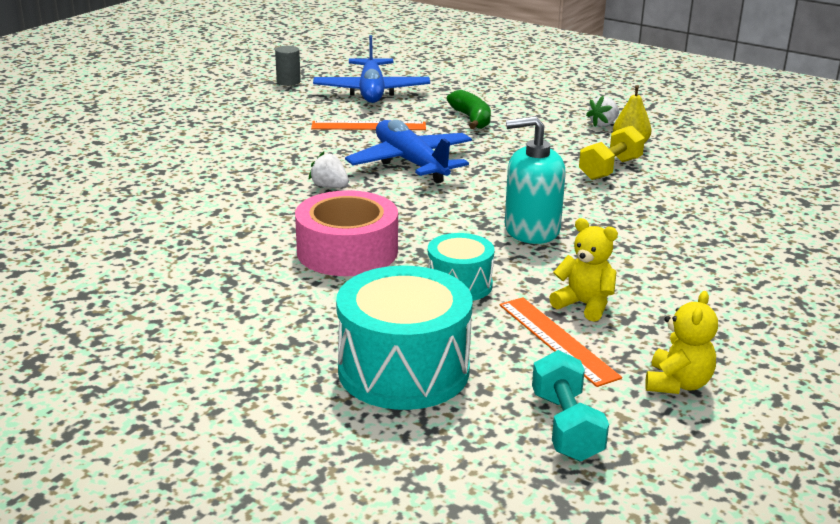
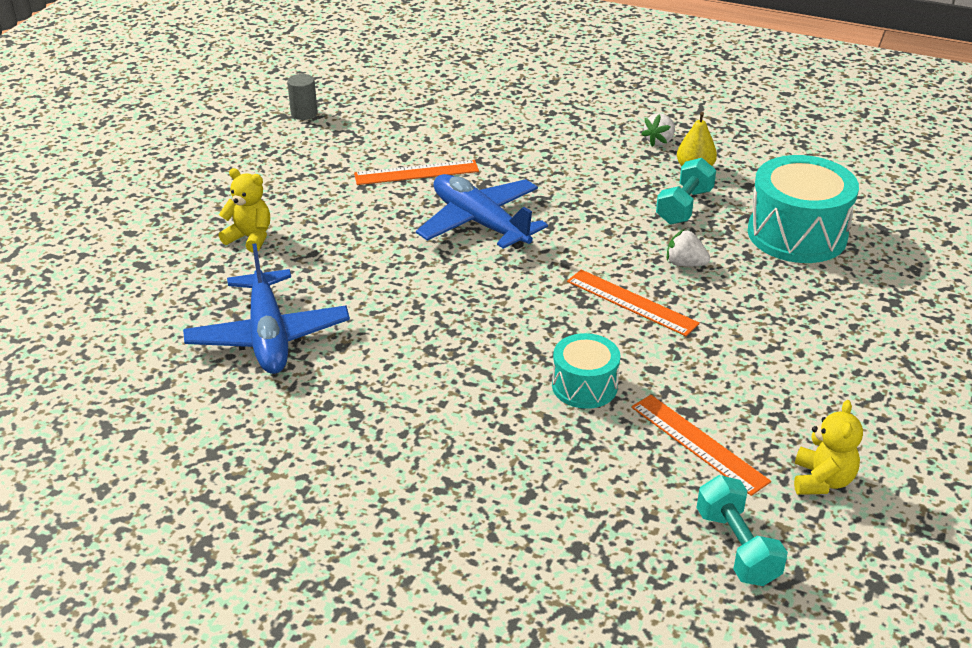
camera: 10 degrees left, 10 degrees up
pink tape [295,190,398,276] -> none
white strawberry [309,151,349,188] -> white strawberry moved to [667,229,710,267]
blue plane [313,35,430,103] -> blue plane moved to [183,243,350,374]
turquoise drum [336,266,473,410] -> turquoise drum moved to [748,155,859,263]
green banana [446,90,491,129] -> none
turquoise soap dispenser [505,116,566,244] -> orange ruler [567,270,700,336]
yellow teddy bear [549,218,618,322] -> yellow teddy bear moved to [219,168,270,252]
yellow dumbbell [579,126,645,180] -> turquoise dumbbell [656,158,716,225]

